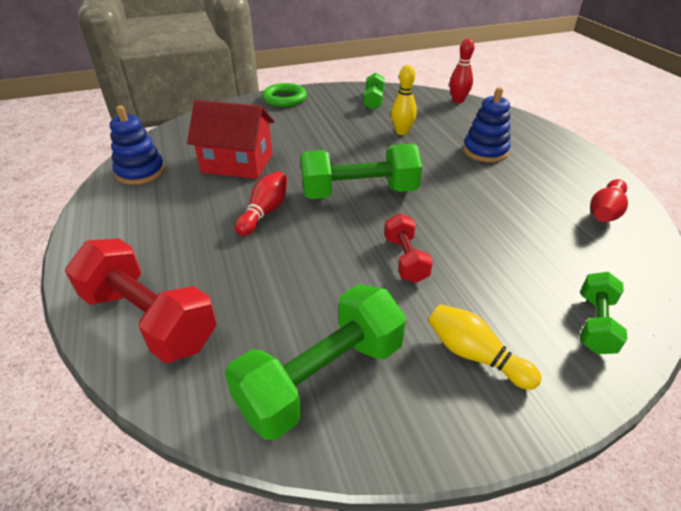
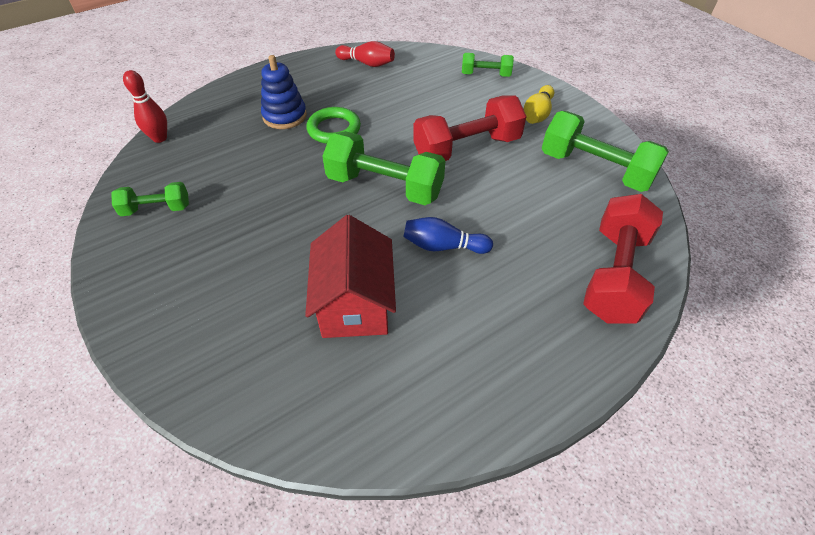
camera: 105 degrees left, 10 degrees up
blue stacking toy [110,106,165,185] -> none
red bowling pin [235,171,287,236] -> blue bowling pin [403,217,493,254]
green ring [262,83,307,107] -> green ring moved to [306,107,361,144]
green dumbbell [301,144,422,199] -> green dumbbell turned 45 degrees counterclockwise [322,131,445,205]
red dumbbell [384,213,433,283] -> red dumbbell [413,96,527,161], size x1.81
yellow bowling pin [391,65,417,135] -> none

